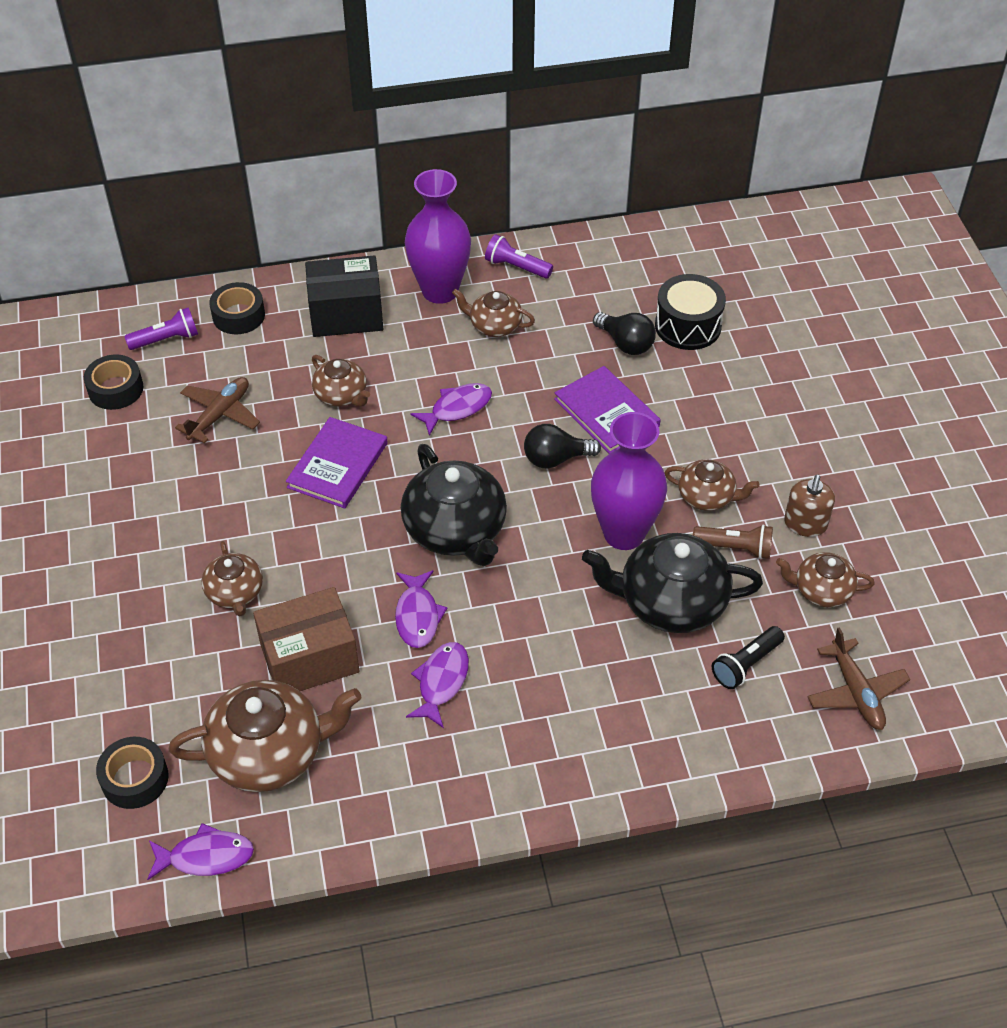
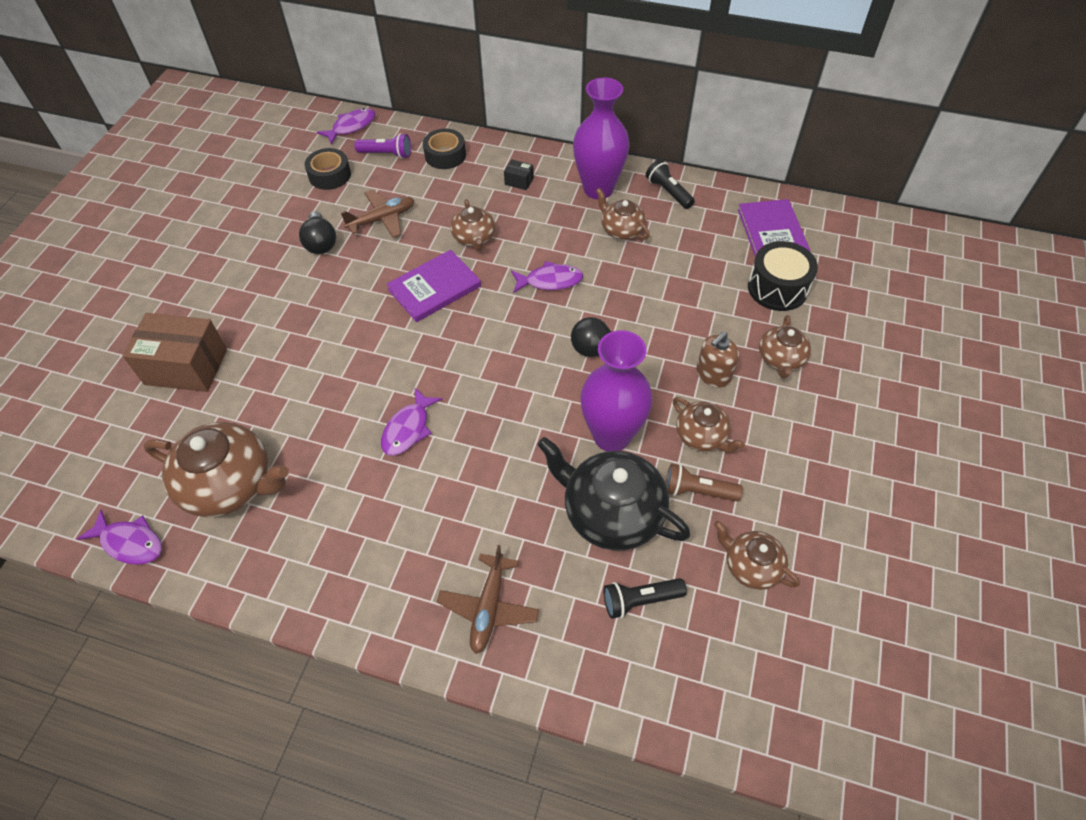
camera: 30 degrees right, 5 degrees up
black tape [96,737,169,809] -> none
brown teapot [201,541,263,616] -> brown teapot moved to [759,315,811,379]
brown box [253,587,359,691] -> brown box moved to [122,313,227,392]
black box [305,255,383,337] -> black box [504,159,534,190], size x0.42
black teapot [401,444,507,566] -> none
purple fish [406,642,469,728] -> purple fish moved to [317,108,375,145]
purple flashlight [485,234,553,279] -> black flashlight [646,159,695,209]
purple book [554,366,660,454] -> purple book moved to [738,199,810,257]
black light bulb [593,312,656,355] -> black light bulb moved to [299,211,336,254]
brown flashlight [693,525,773,559] -> brown flashlight turned 150 degrees clockwise [666,463,743,501]
brown soap dispenser [784,475,835,537] -> brown soap dispenser moved to [697,332,739,388]
brown plane [807,627,910,730] -> brown plane moved to [437,545,539,654]

